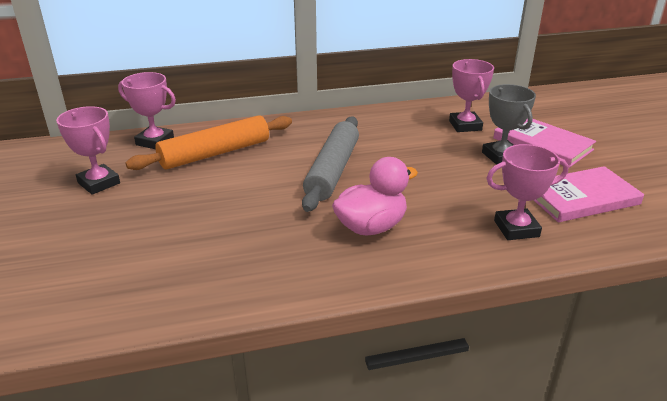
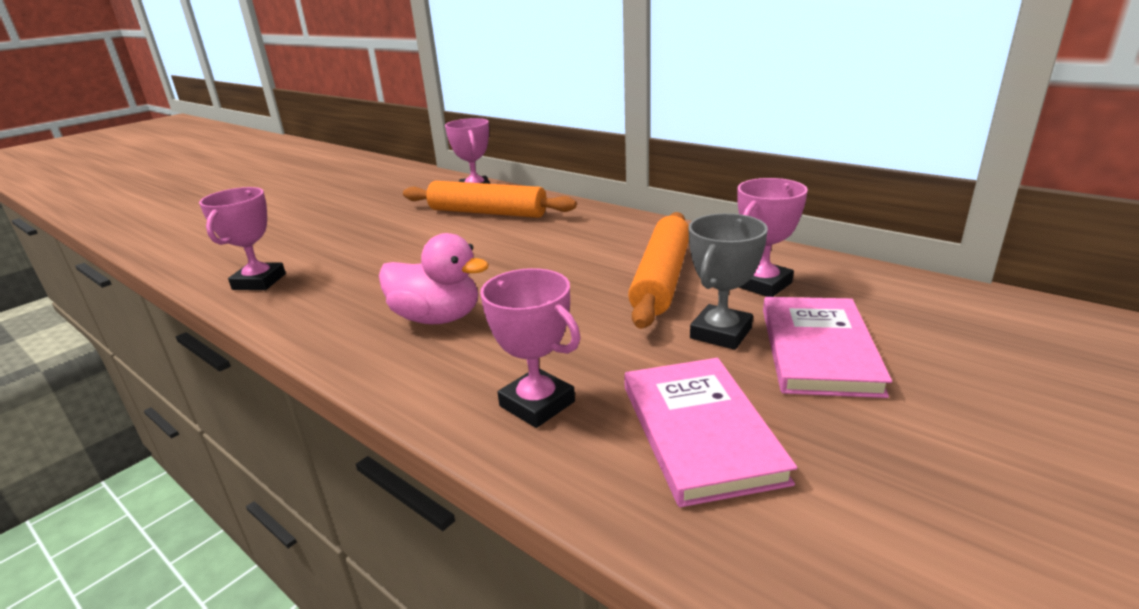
camera: 55 degrees right, 5 degrees down
pink trophy [56,106,120,195] -> pink trophy moved to [199,187,286,290]
grey rolling pin [302,116,359,212] -> none
pink book [533,166,644,222] -> pink book turned 45 degrees clockwise [624,358,797,507]
none -> orange rolling pin [628,212,689,329]

